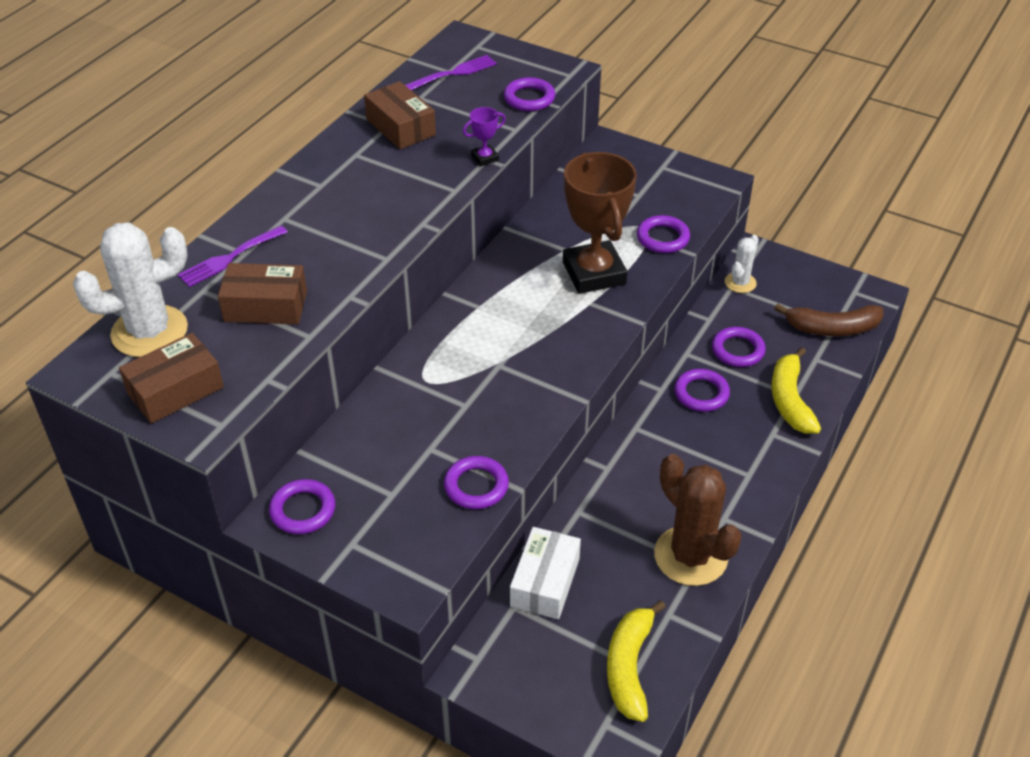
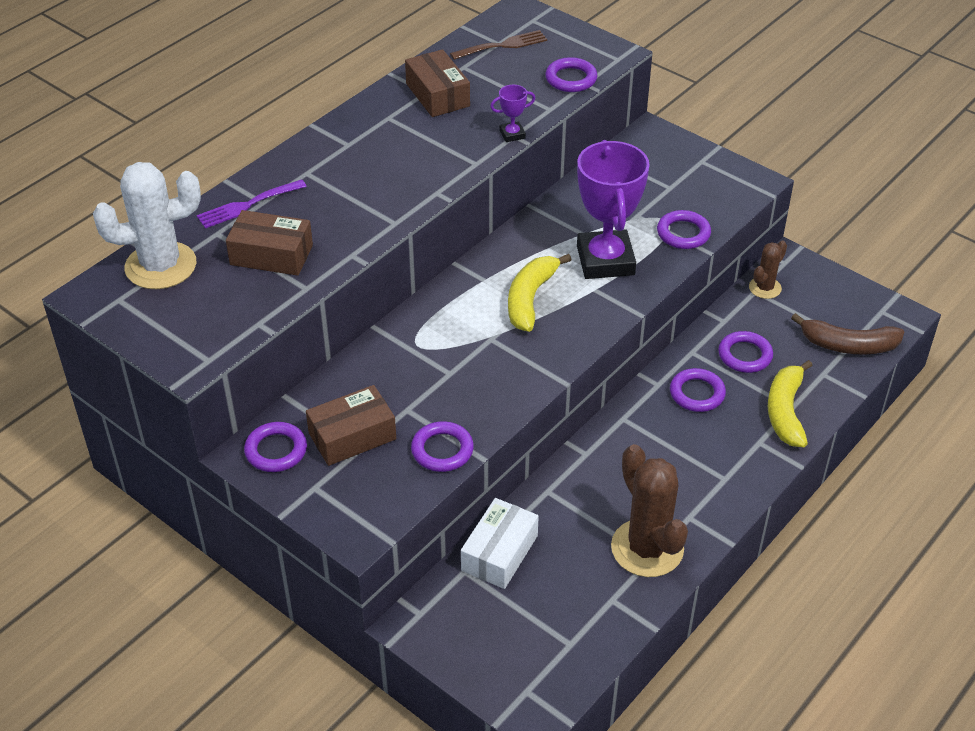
camera: 10 degrees right, 0 degrees up
brown box [119,333,224,424] -> brown box moved to [306,385,396,466]
purple fork [405,55,497,90] -> brown fork [450,30,547,60]
brown trophy [563,152,637,294] -> purple trophy [577,140,650,279]
yellow banana [607,600,666,722] -> yellow banana moved to [508,254,572,332]
white cactus [725,235,759,293] -> brown cactus [749,241,787,299]

